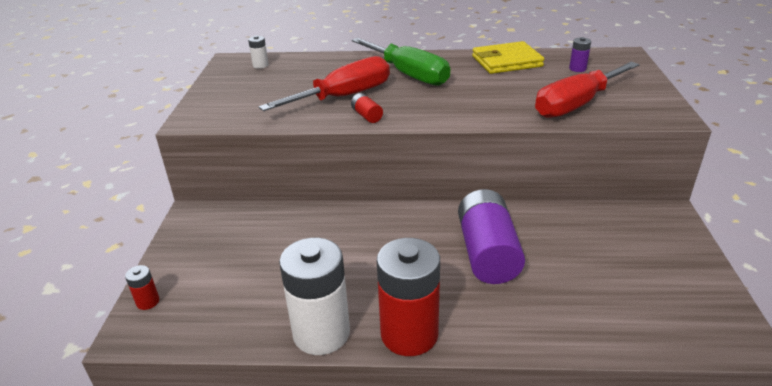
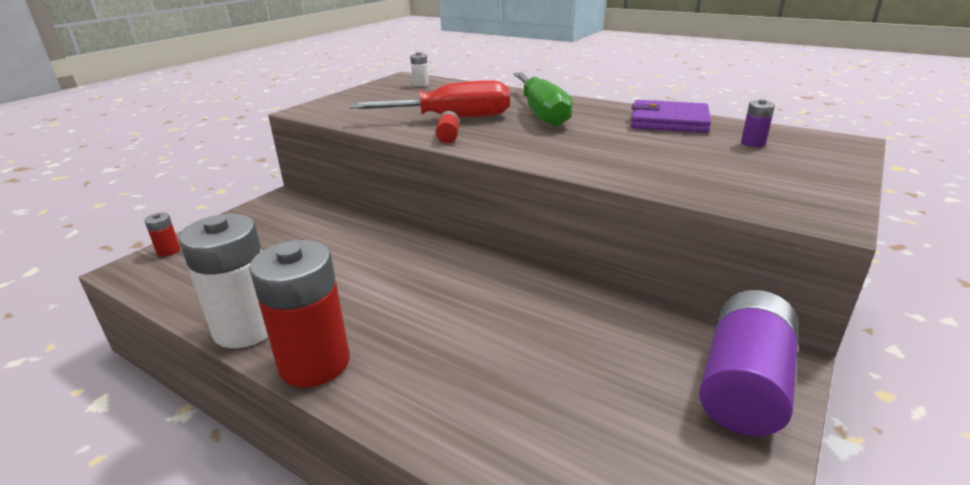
camera: 30 degrees right, 5 degrees down
purple battery [458,189,525,284] -> purple battery moved to [699,290,799,436]
yellow wallet [472,41,544,74] -> purple wallet [631,100,711,133]
red screwdriver [535,62,640,118] -> none

